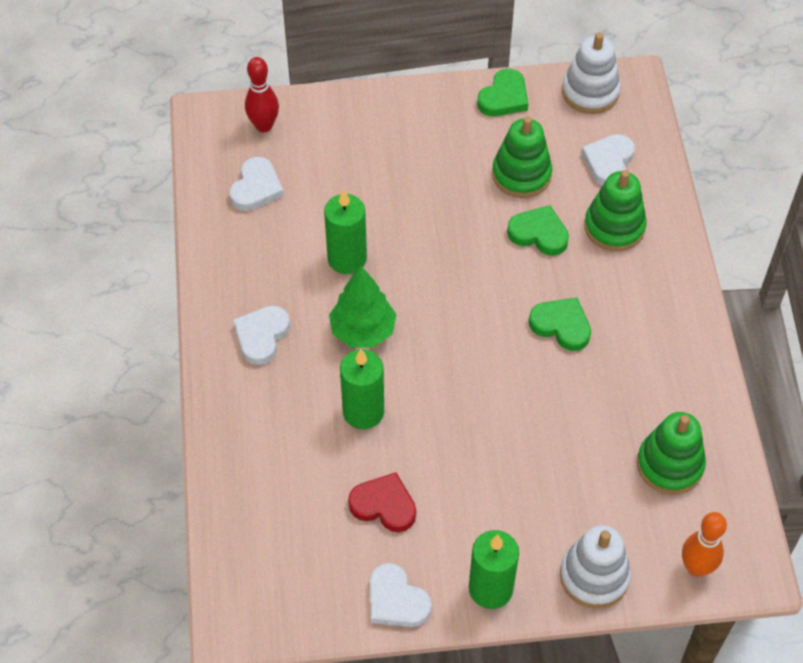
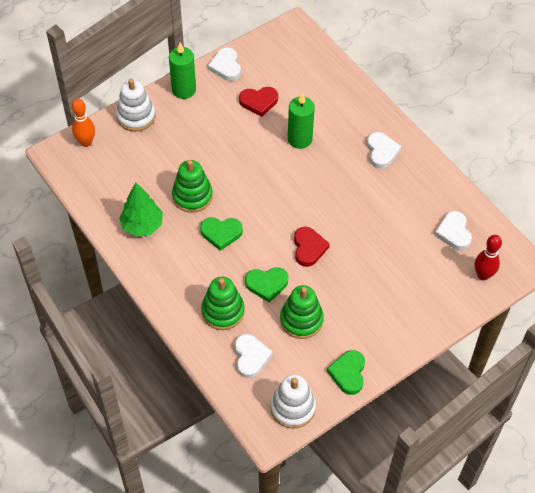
camera: 150 degrees right, 0 degrees up
green candle [324,189,367,274] -> none
green tree [329,265,396,347] -> green tree moved to [119,182,163,237]
white heart [370,563,432,627] -> white heart turned 120 degrees counterclockwise [208,48,241,81]
green stacking toy [637,412,706,495] -> green stacking toy moved to [172,160,213,213]
none -> red heart [294,227,330,267]

